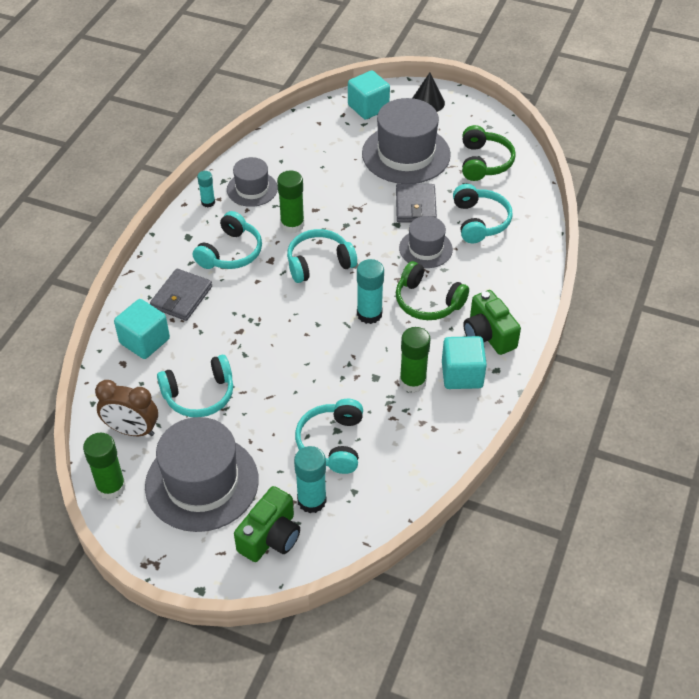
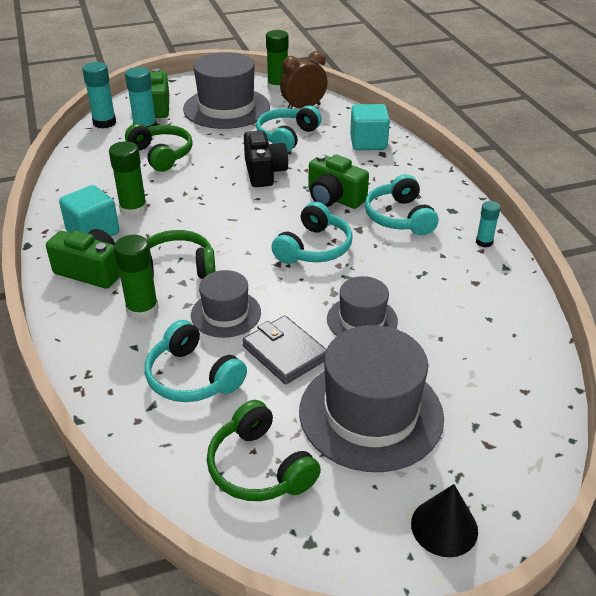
camera: 140 degrees right, 10 degrees down
grey wallet [150,268,212,321] -> none
grey hat [227,157,278,207] -> grey hat moved to [327,276,398,336]
green glue stick [277,170,304,233] -> green glue stick moved to [114,235,159,321]
turquoise headphones [295,399,363,474] -> green headphones [125,123,193,172]
turquoise cube [348,70,390,120] -> none
turquoise glue stick [357,259,384,324] -> turquoise glue stick moved to [82,62,116,129]
none -> black camera [244,131,288,187]
none -> green camera [308,154,369,209]

